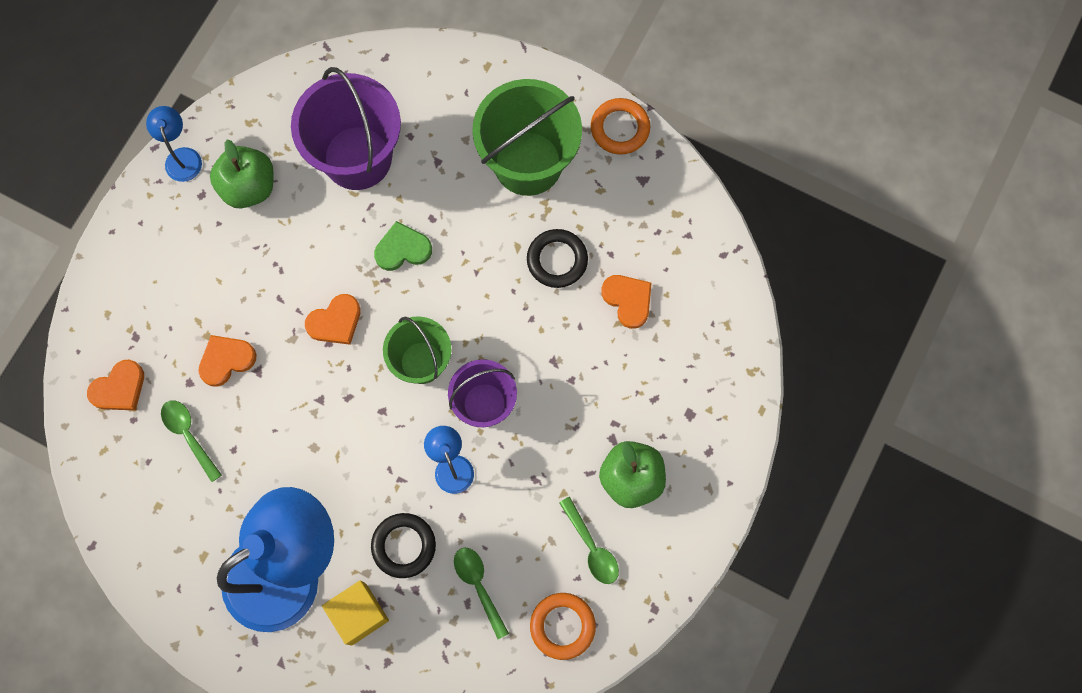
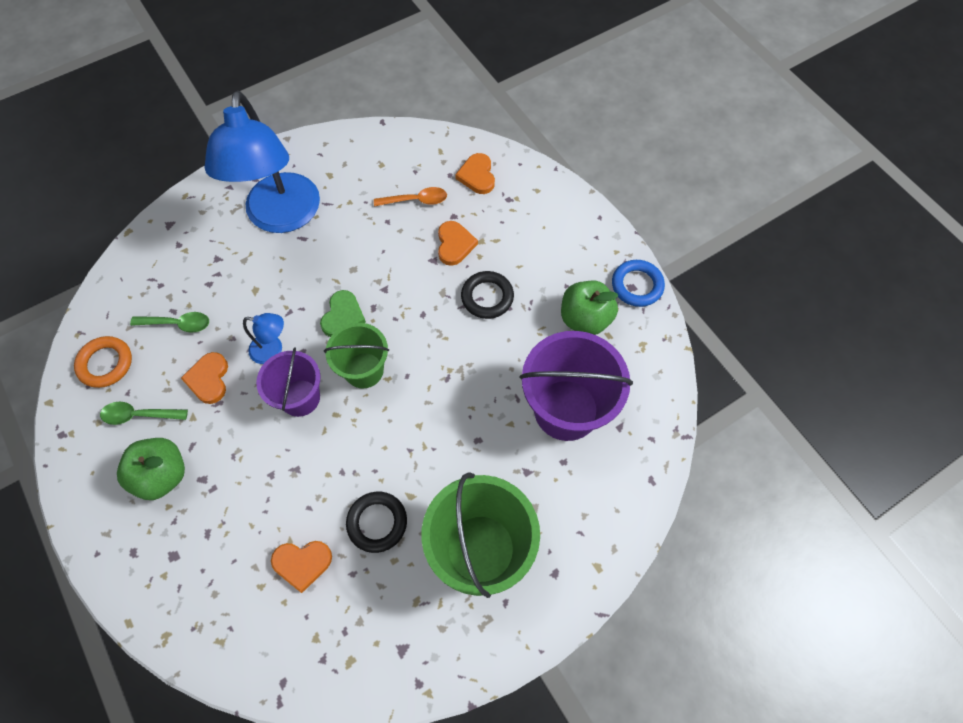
camera: 120 degrees right, 10 degrees down
blue lamp [146,106,202,182] -> blue ring [612,260,665,307]
green spoon [161,400,222,482] -> orange spoon [374,187,447,207]
orange heart [305,294,361,345] -> orange heart moved to [181,352,228,404]
yellow cube [322,580,389,646] -> none
black ring [371,513,436,578] -> black ring moved to [461,271,514,319]
green heart [374,221,432,271] -> green heart moved to [320,290,366,337]
orange ring [591,98,650,155] -> none

